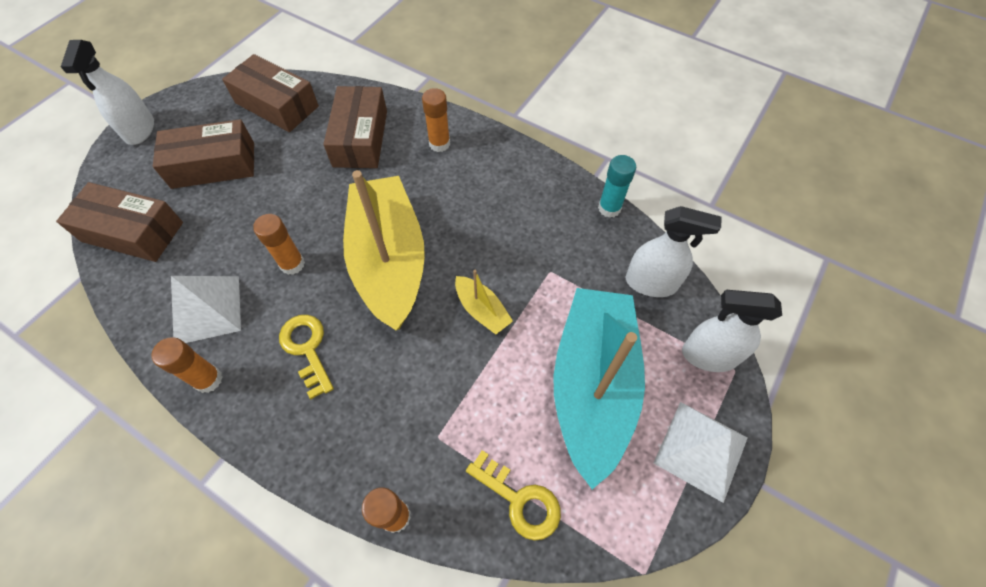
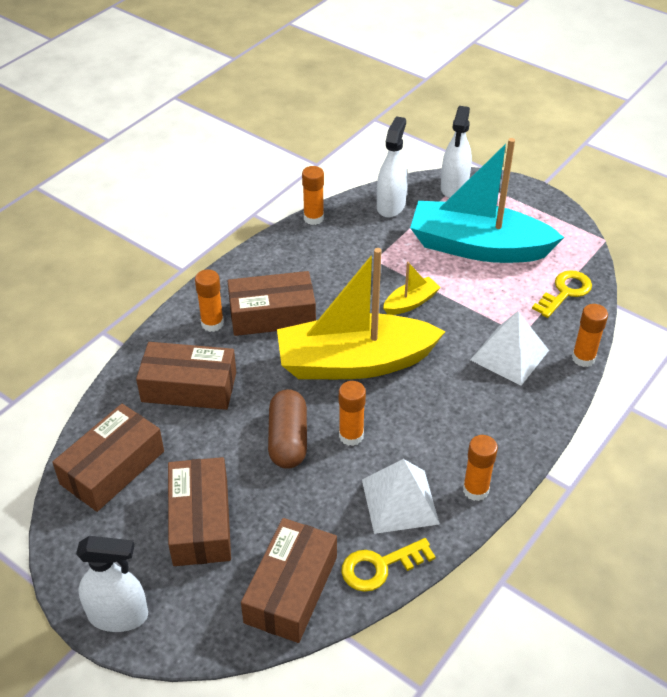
camera: 85 degrees left, 15 degrees down
yellow key [279,315,334,399] -> yellow key moved to [341,538,436,592]
turquoise glue stick [598,155,636,218] -> orange glue stick [302,166,324,225]
white pyramid [654,402,747,503] -> white pyramid moved to [470,311,549,386]
none -> brown box [228,271,316,336]
none -> brown capsule [268,389,307,469]

